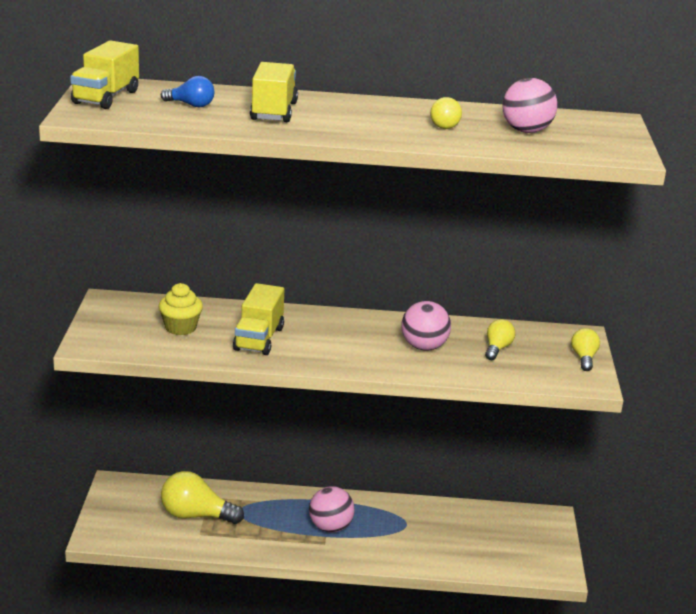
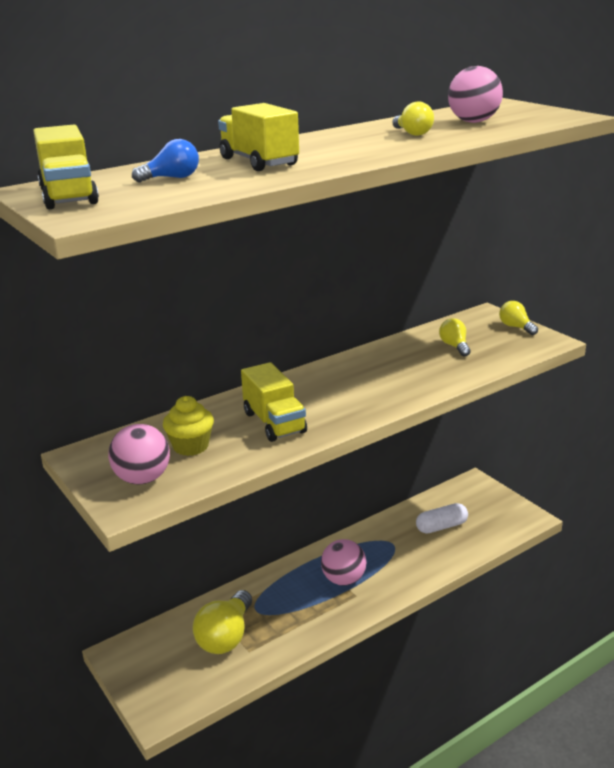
camera: 35 degrees left, 0 degrees up
yellow light bulb [161,471,244,524] -> yellow light bulb turned 45 degrees counterclockwise [193,590,252,654]
pink ball [401,301,451,351] -> pink ball moved to [108,424,170,484]
none -> white capsule [416,503,468,534]

